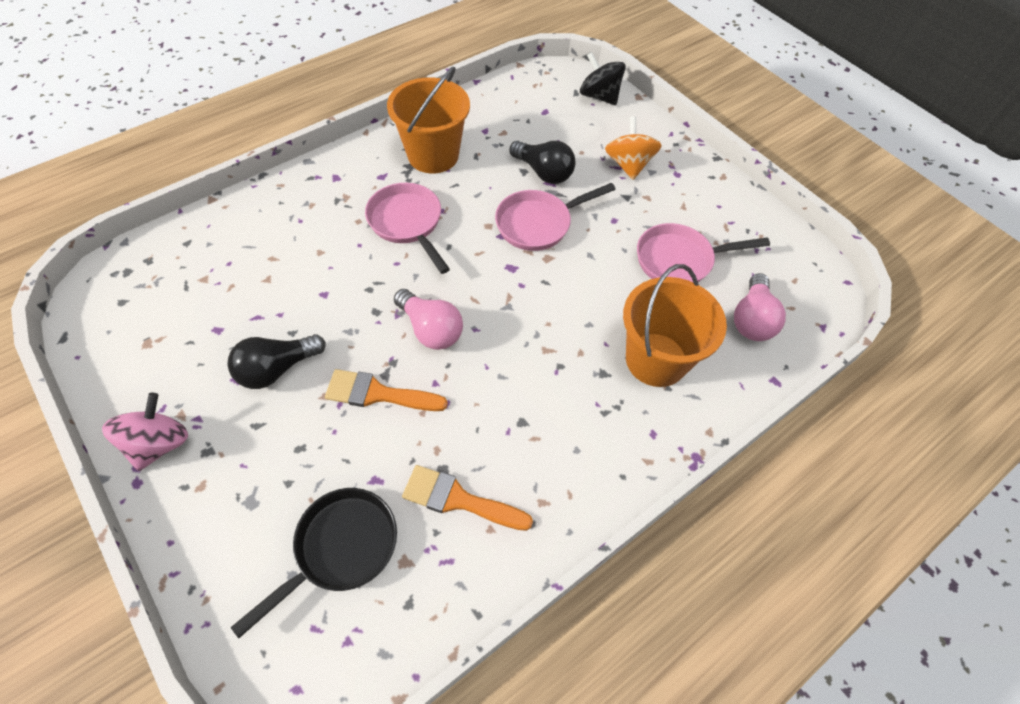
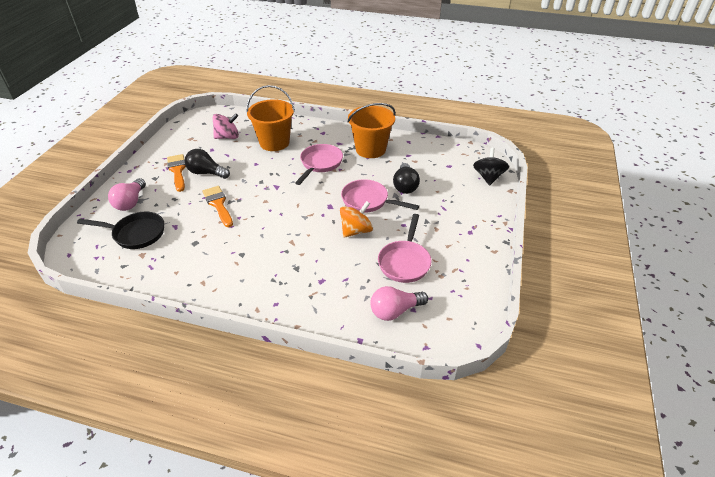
camera: 55 degrees right, 15 degrees down
pink spinning top [102,393,188,471] -> pink spinning top moved to [212,113,239,139]
pink light bulb [394,289,463,350] -> pink light bulb moved to [108,178,146,211]
orange brush [402,465,533,531] -> orange brush moved to [167,154,186,192]
orange spinning top [605,116,662,180] -> orange spinning top moved to [340,201,373,238]
orange bucket [623,264,727,387] -> orange bucket moved to [246,85,295,151]
pink pan [637,223,770,282] -> pink pan turned 120 degrees counterclockwise [378,214,432,283]

